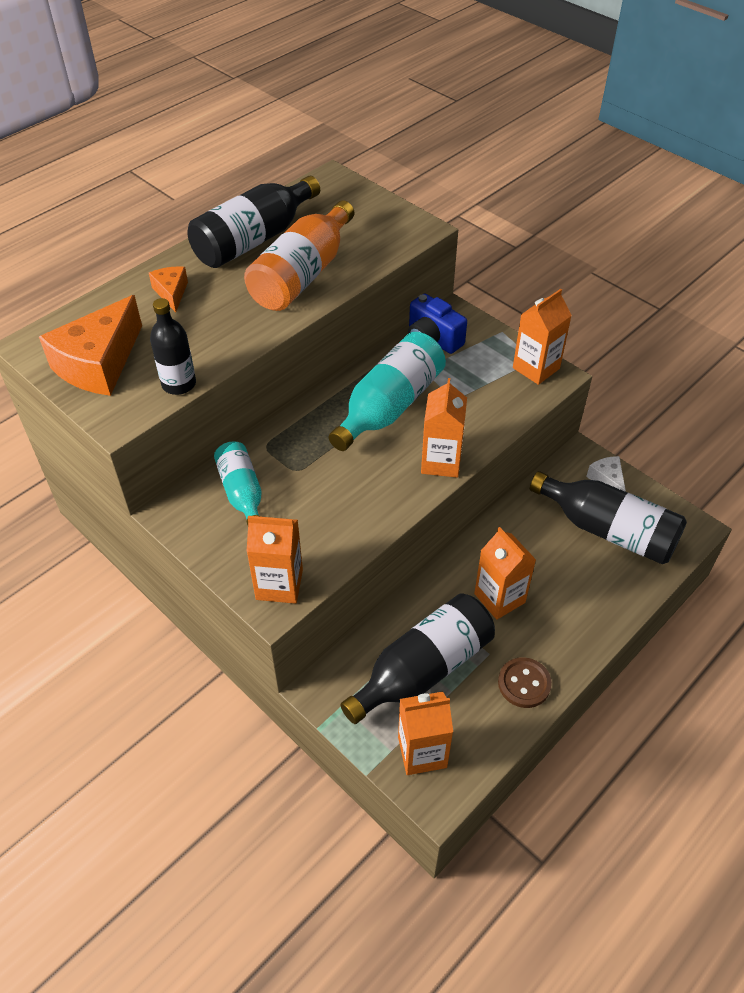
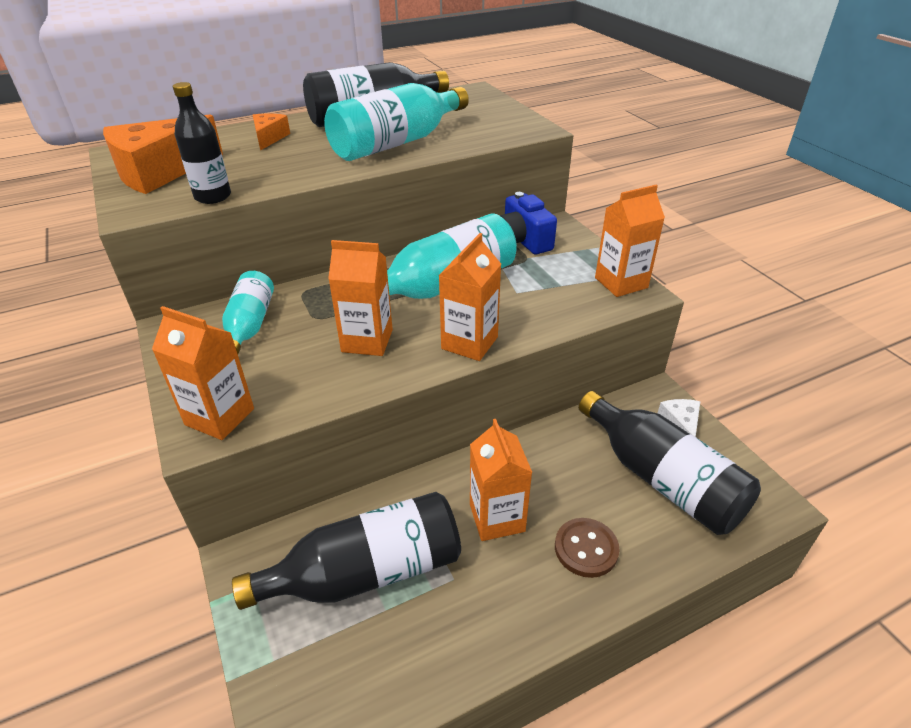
camera: 20 degrees right, 10 degrees down
orange bottle [244,200,354,311] -> turquoise bottle [324,83,469,161]
orange carton [398,692,453,775] -> orange carton moved to [328,240,393,356]
brown button [498,657,552,708] -> brown button moved to [555,518,620,578]

